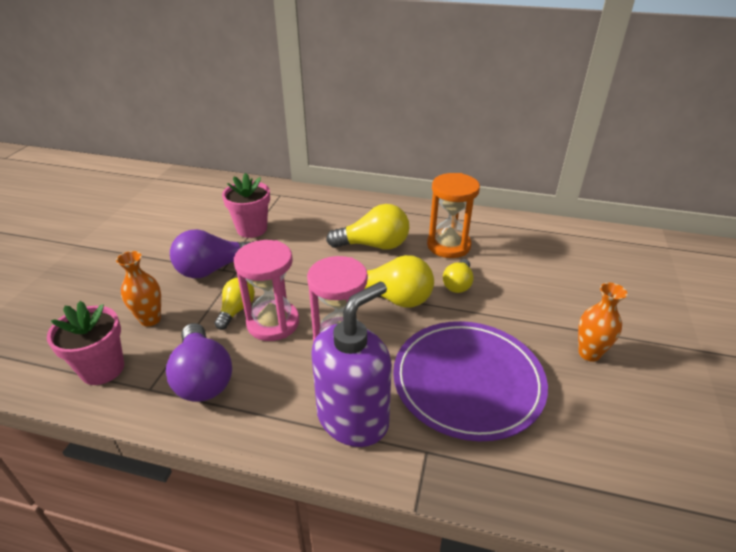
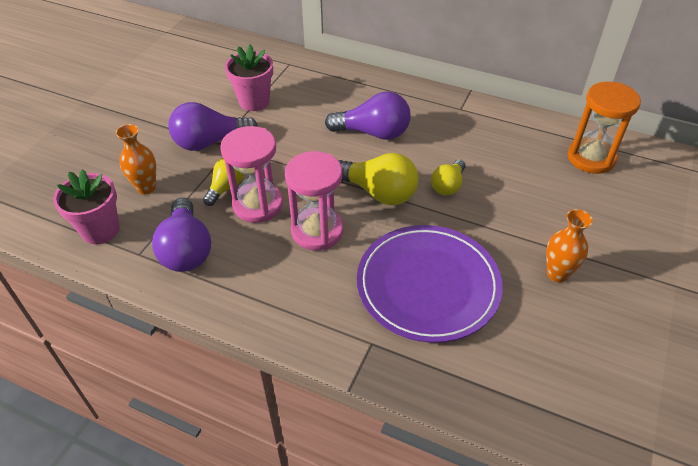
camera: 10 degrees right, 10 degrees up
purple soap dispenser [311,282,392,447] -> none
yellow light bulb [326,204,409,249] -> purple light bulb [325,91,411,140]
orange hourglass [427,173,480,258] -> orange hourglass moved to [568,81,641,174]

